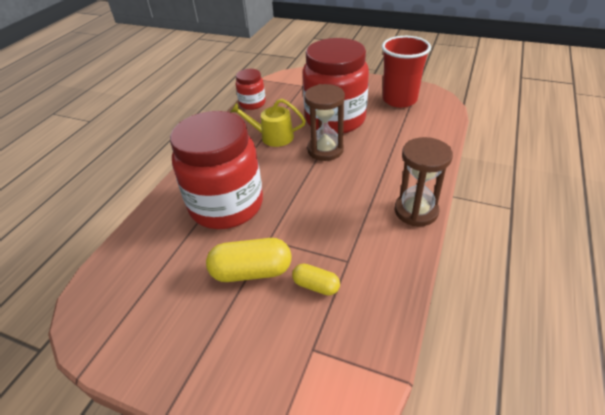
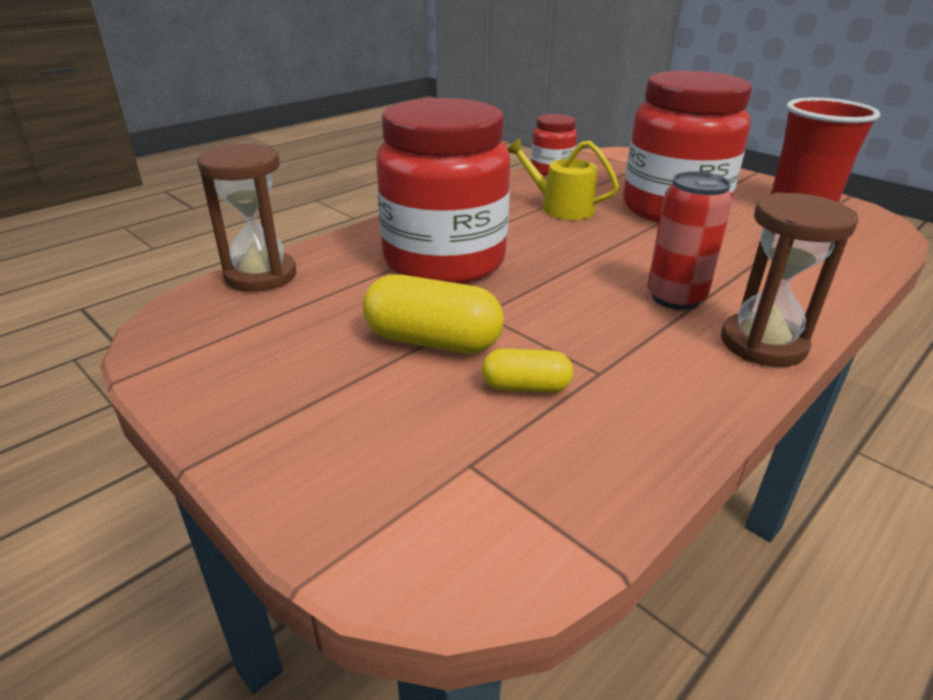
camera: 20 degrees right, 10 degrees down
yellow capsule [292,264,340,296] -> yellow capsule turned 45 degrees counterclockwise [482,348,573,393]
brown hourglass [304,84,345,161] -> brown hourglass moved to [197,143,296,292]
none -> red can [647,171,732,310]

